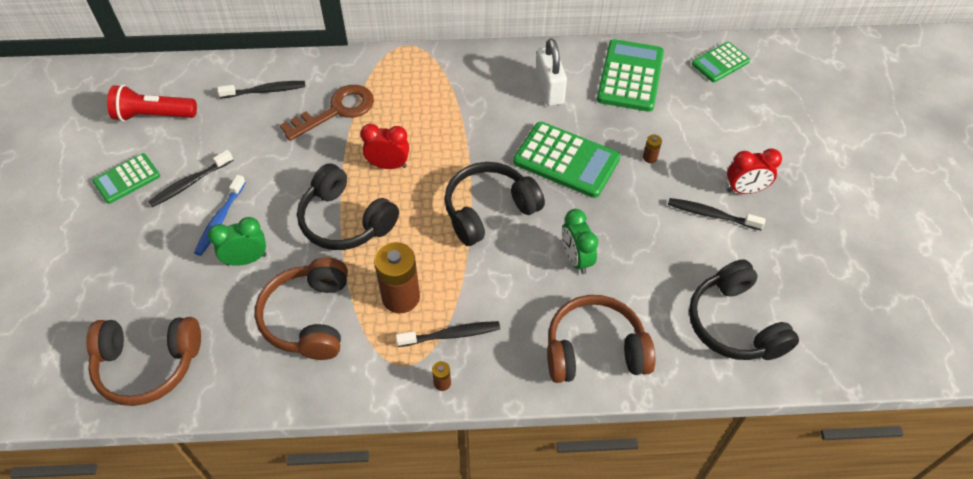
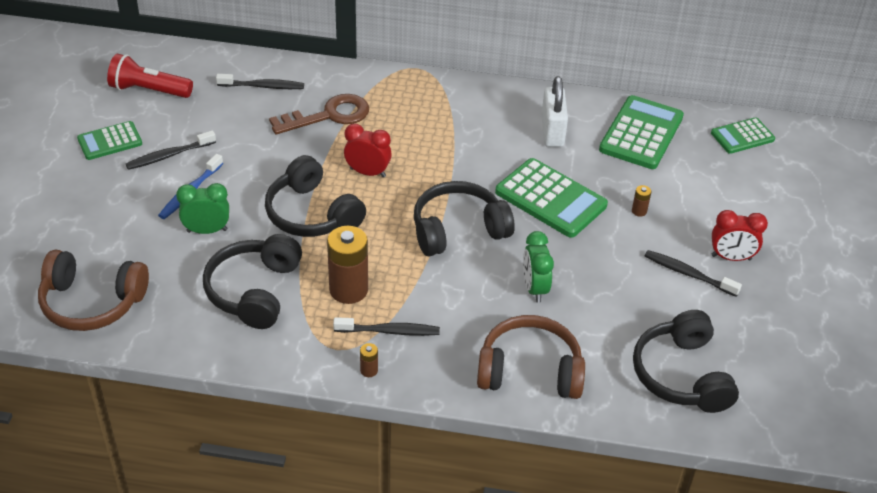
camera: 10 degrees right, 10 degrees down
brown headphones [255,257,348,360] -> black headphones [203,234,302,329]

